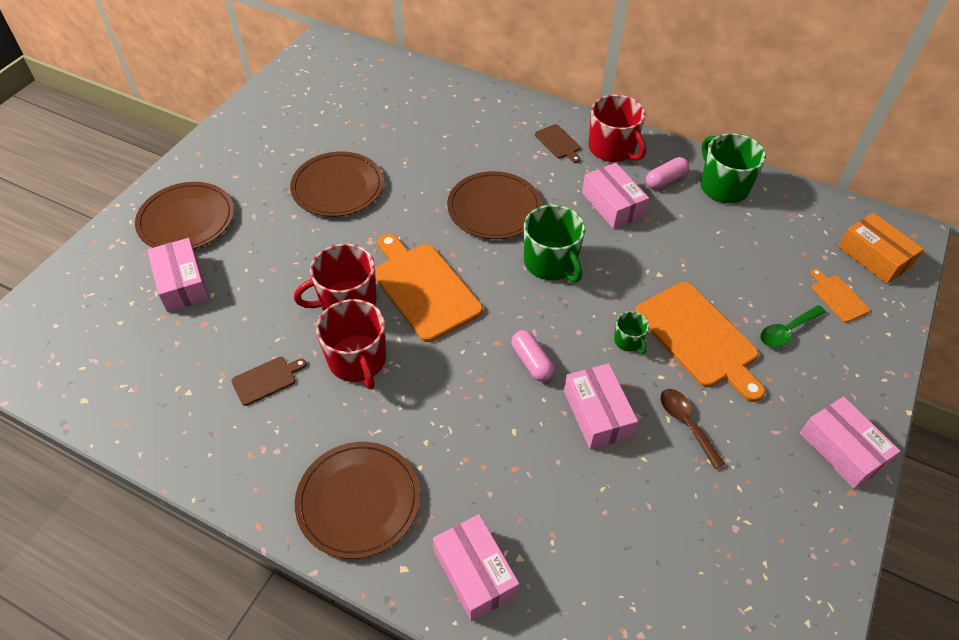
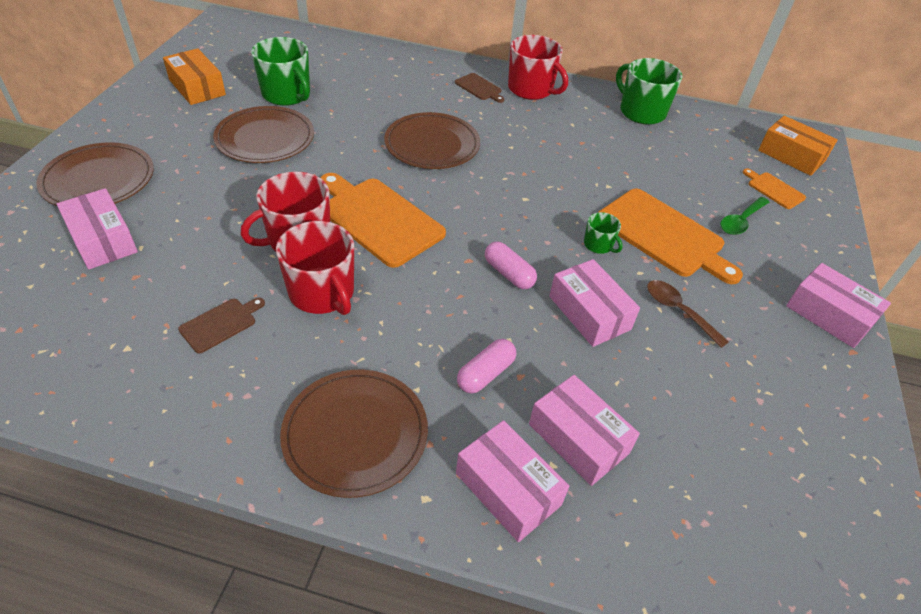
camera: 15 degrees left, 5 degrees down
green mug [524,205,585,283] -> green mug moved to [251,37,310,106]
pink box [582,163,649,229] -> pink box moved to [529,375,640,486]
pink capsule [646,157,689,189] -> pink capsule moved to [457,339,516,393]
none -> orange box [163,48,226,105]

